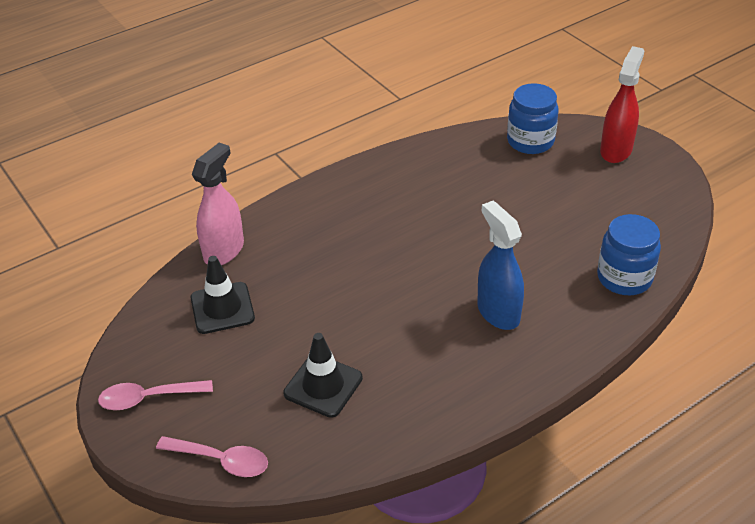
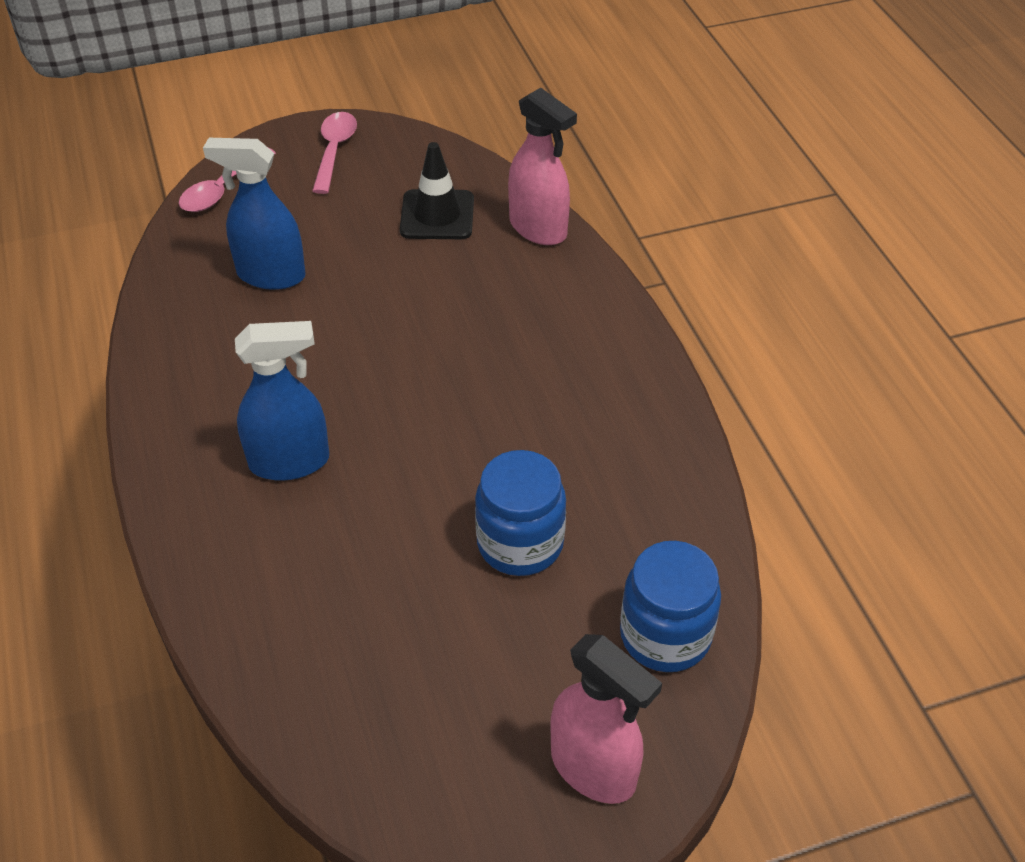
camera: 105 degrees right, 5 degrees up
black traffic cone [283,333,363,418] -> blue spray bottle [203,138,306,290]
blue jar [597,214,661,295] -> blue jar moved to [475,450,566,576]
red spray bottle [600,46,644,163] -> pink spray bottle [550,634,662,804]

